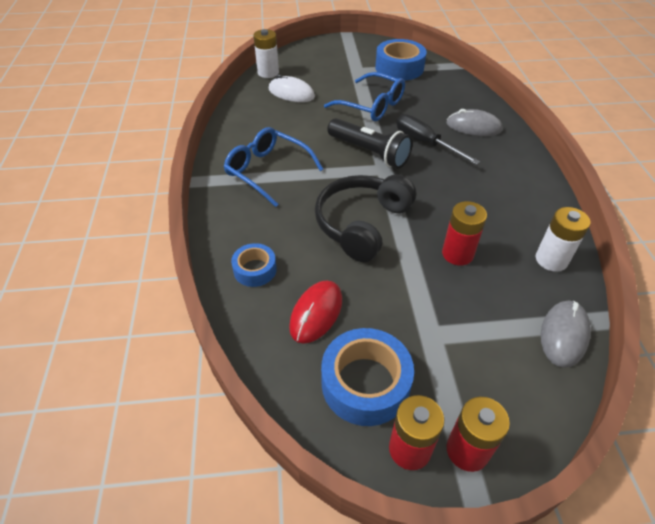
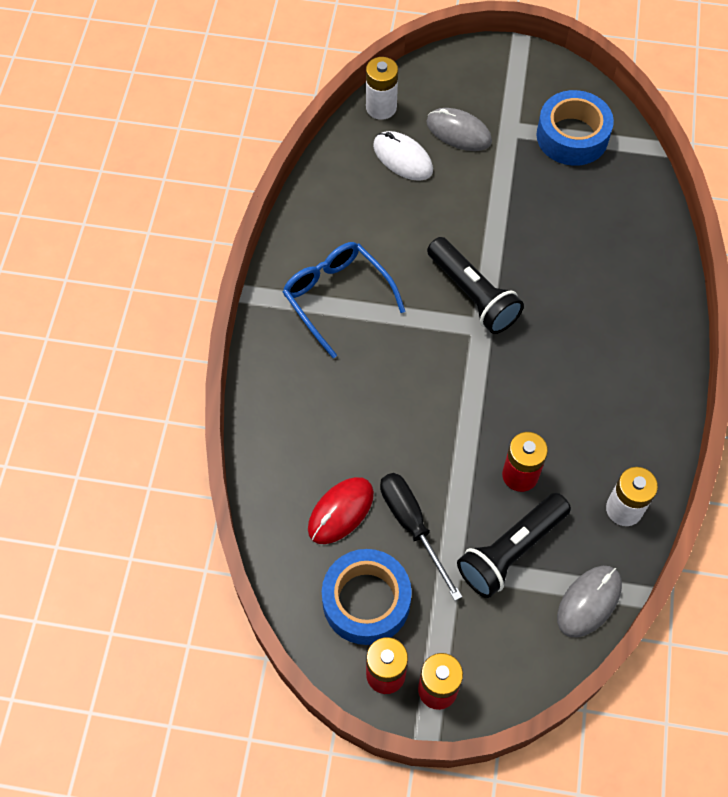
camera: 15 degrees right, 15 degrees up
blue tape [231,243,277,287] -> none
black headphones [315,175,416,262] -> none
blue glasses [324,72,405,121] -> none
black screwdriver [396,114,480,165] -> black screwdriver moved to [380,473,462,601]
grey mouse [446,109,503,136] -> grey mouse moved to [427,108,492,151]
none -> black flashlight [457,493,571,598]

